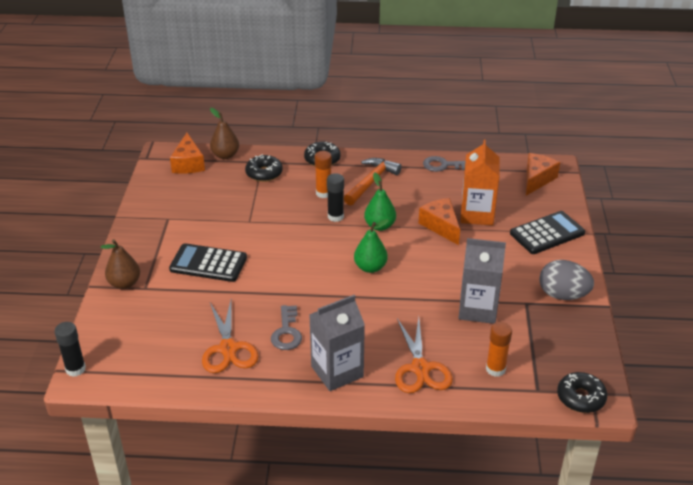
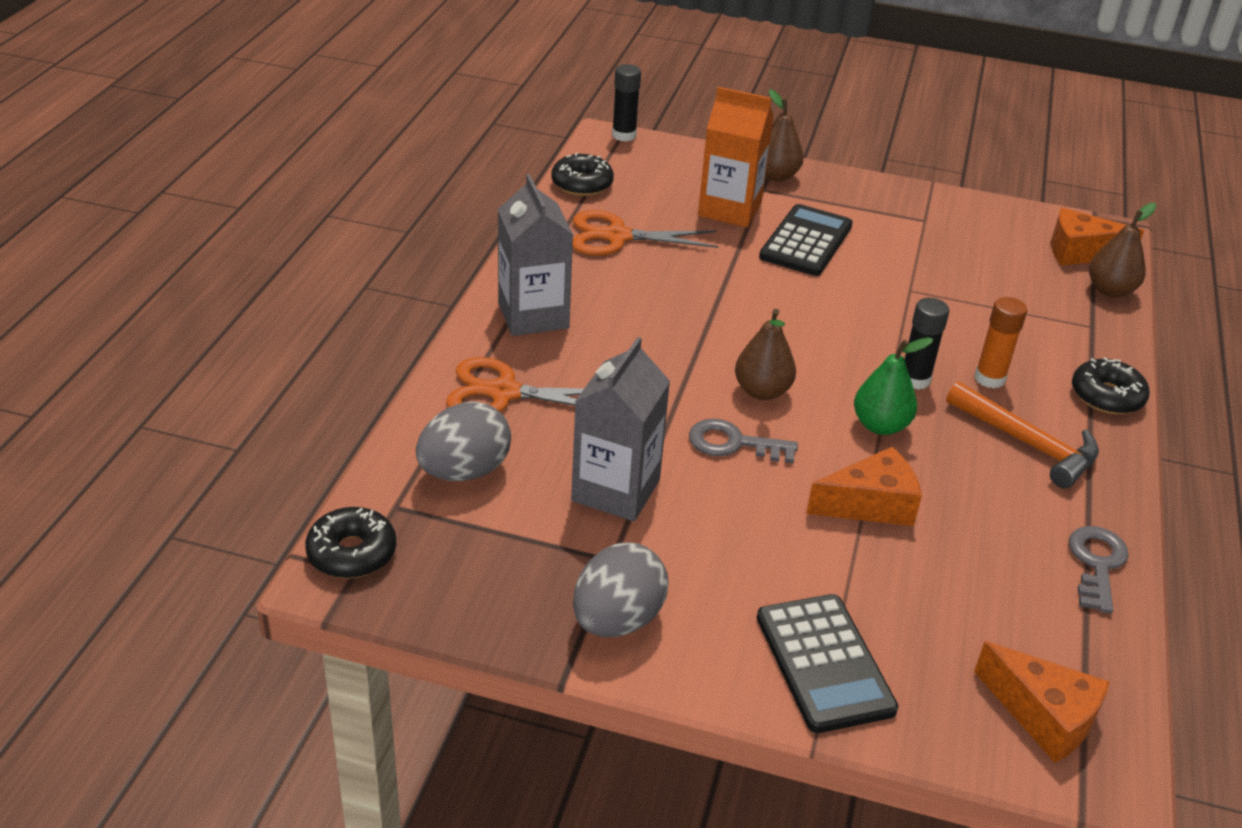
camera: 100 degrees right, 0 degrees up
black donut [245,154,283,182] -> black donut moved to [551,153,614,196]
grey key [271,305,302,350] -> grey key moved to [689,419,798,463]
green pear [354,219,389,273] -> brown pear [735,309,796,400]
orange carton [460,139,500,225] -> orange carton moved to [698,87,774,227]
orange glue stick [486,322,512,377] -> grey egg [416,401,511,481]

